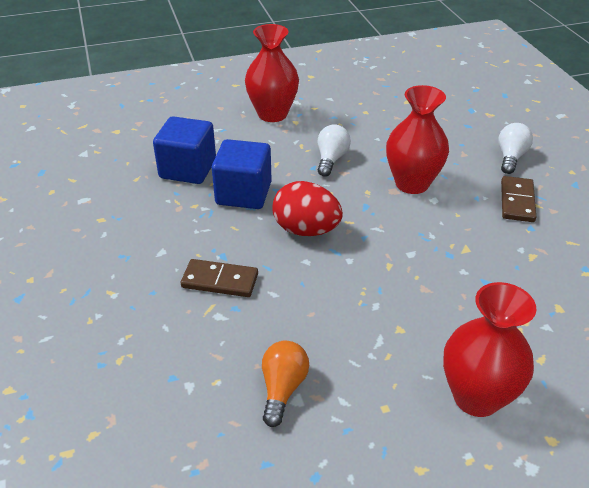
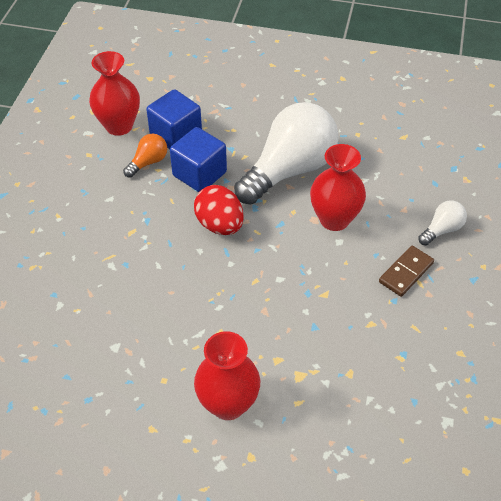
camera: 30 degrees right, 10 degrees up
brown domino [181,259,258,297] -> none
red vase [245,24,299,122] -> red vase moved to [89,51,140,136]
orange light bulb [262,341,309,427] -> orange light bulb moved to [123,133,167,178]
white light bulb [318,124,351,177] -> white light bulb [234,102,339,205], size x2.30

